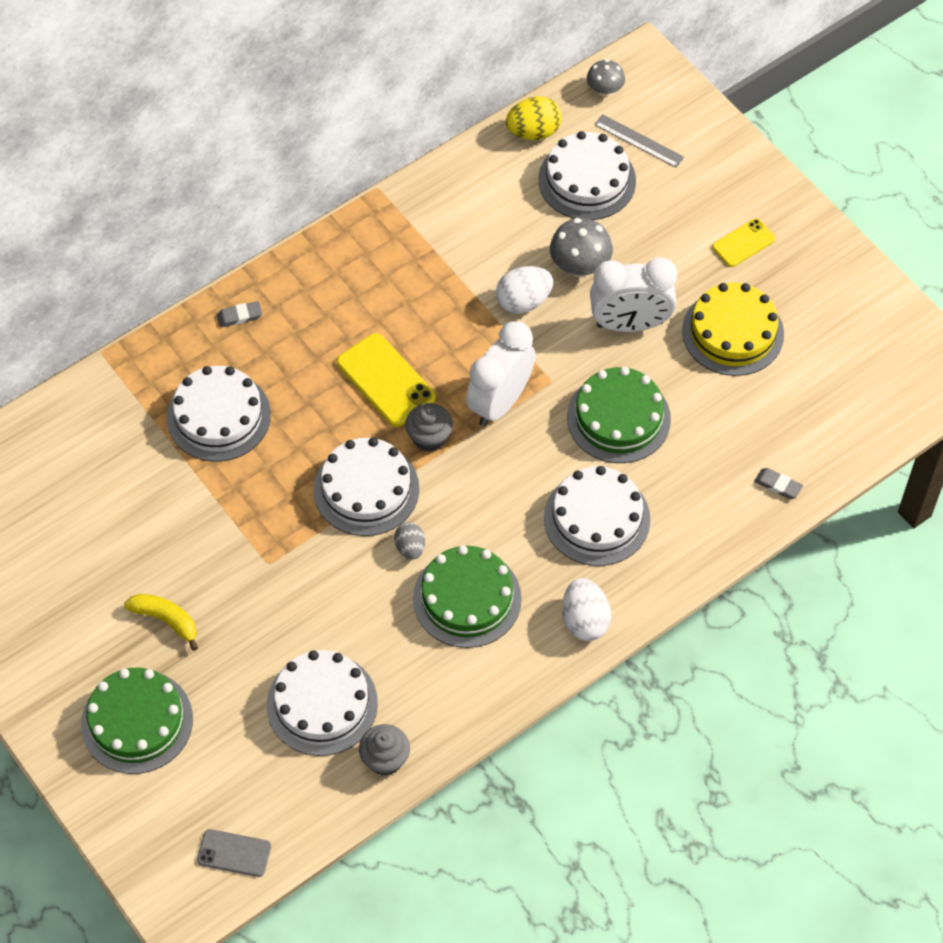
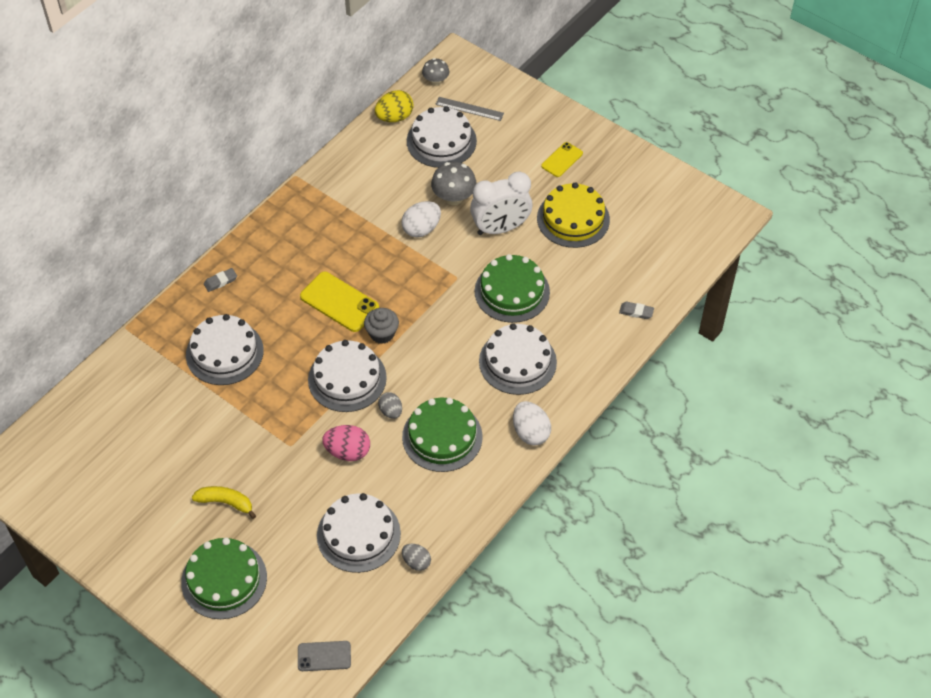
camera: 15 degrees left, 5 degrees down
grey cupcake [359,724,410,776] -> grey egg [402,544,431,571]
white clock [466,321,536,426] -> none
none -> pink egg [322,425,370,461]

